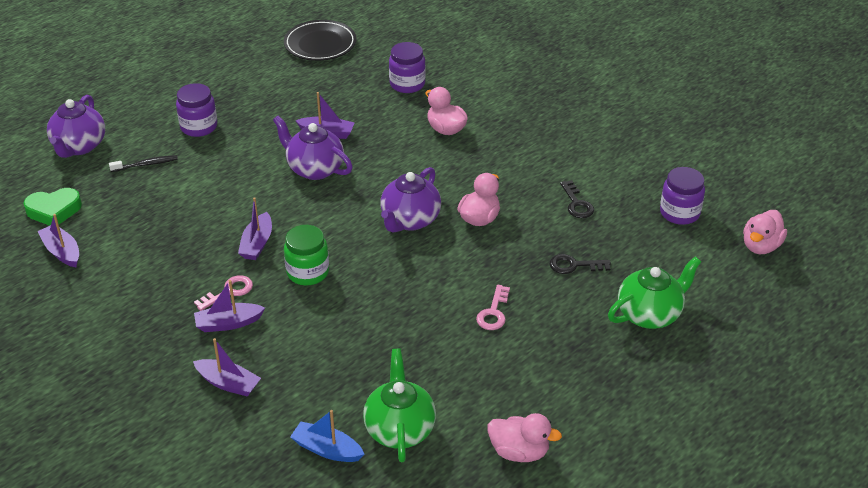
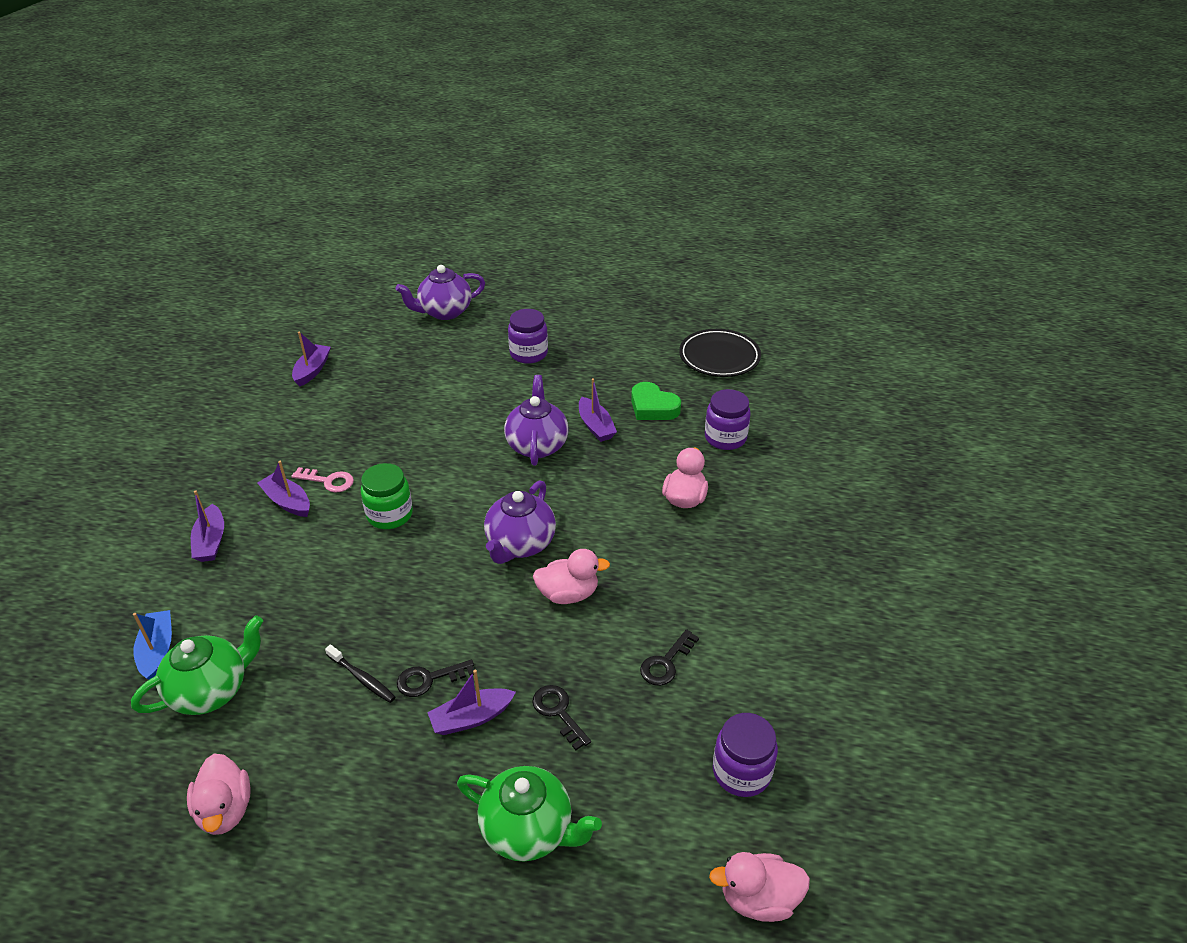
camera: 55 degrees right, 0 degrees up
green heart [23,188,82,226] -> green heart moved to [631,382,681,420]
black toothbrush [109,155,178,172] -> black toothbrush moved to [325,644,396,703]
purple boat [238,197,272,260] -> purple boat moved to [427,670,516,735]
purple teapot [380,167,441,233] -> purple teapot turned 60 degrees counterclockwise [484,480,556,564]
pink key [476,285,510,330] -> black key [397,660,474,697]

